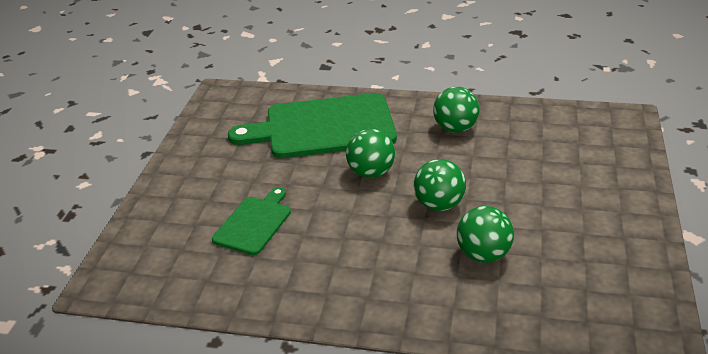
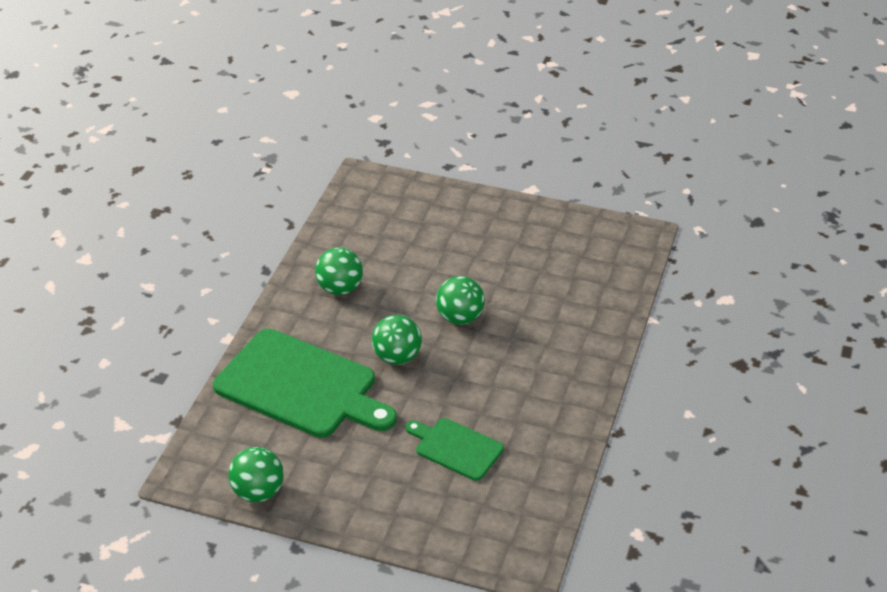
camera: 85 degrees left, 5 degrees up
green cutting board [228,93,397,158] -> green cutting board turned 60 degrees counterclockwise [213,329,397,438]
green ball [457,206,514,263] -> green ball moved to [228,447,284,502]

